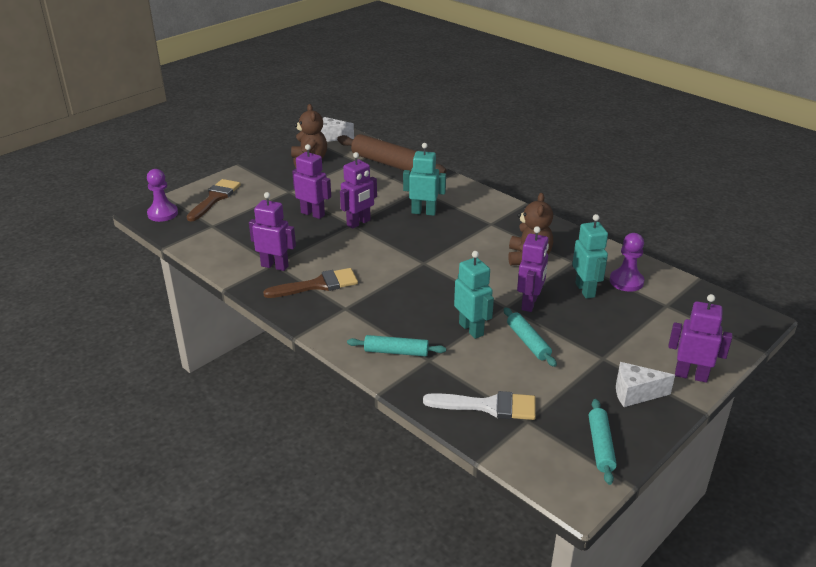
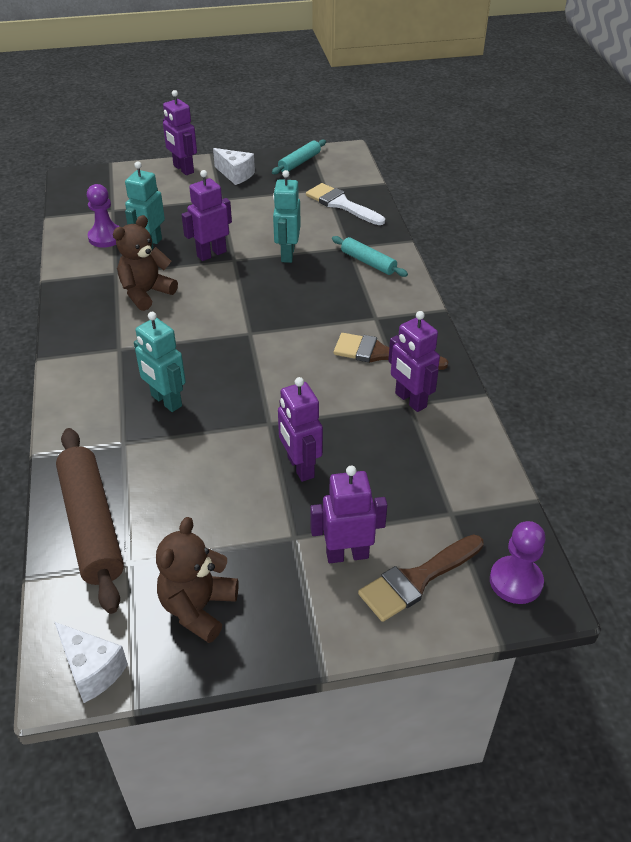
camera: 145 degrees left, 10 degrees up
purple robot [340,152,377,229] -> purple robot moved to [310,466,387,563]
turquoise rolling pin [504,307,557,367] -> none

